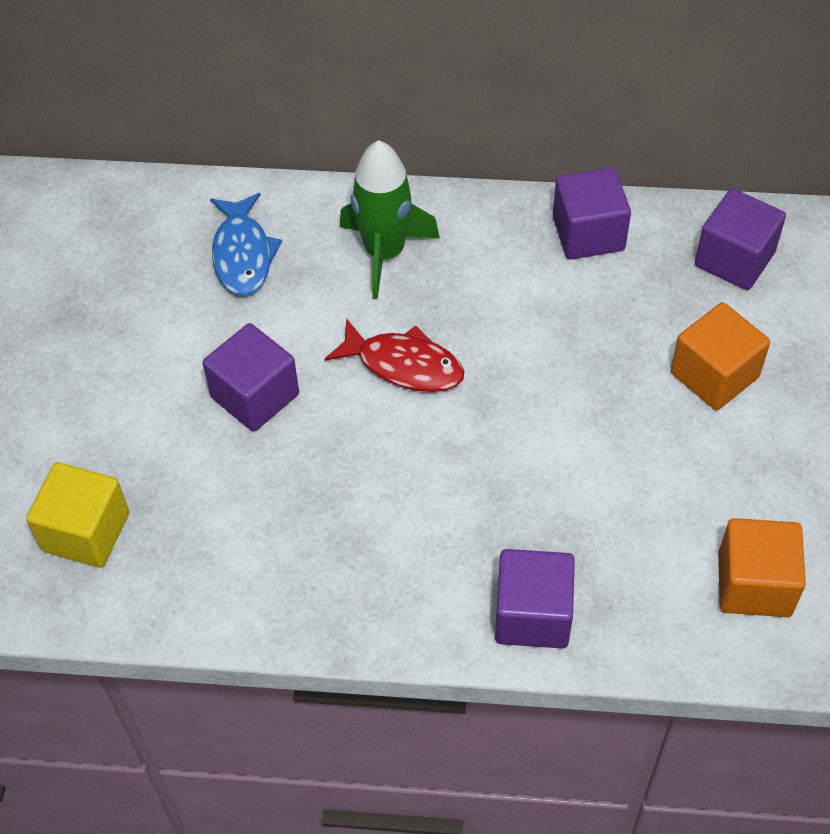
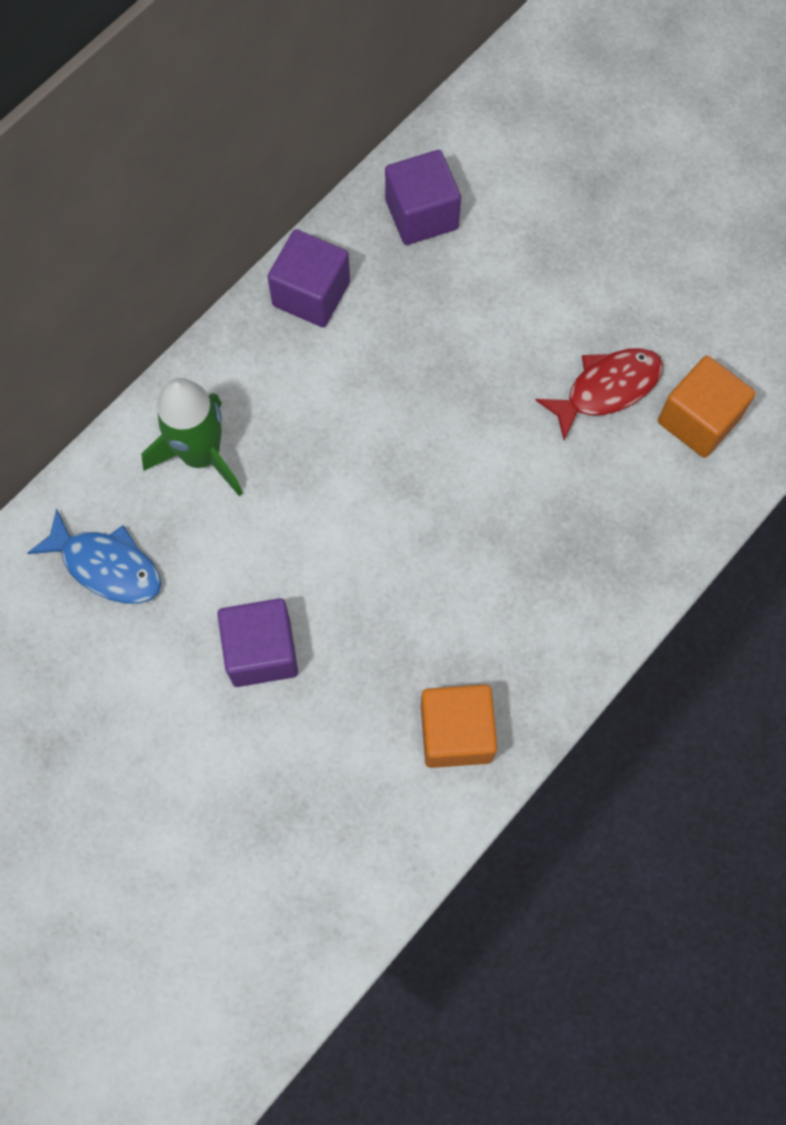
camera: 55 degrees left, 15 degrees up
yellow cube [26,462,129,568] -> none
red fish [325,318,464,392] -> red fish moved to [536,348,663,440]
purple cube [495,549,575,649] -> none
orange cube [671,302,770,410] -> orange cube moved to [421,684,497,768]

